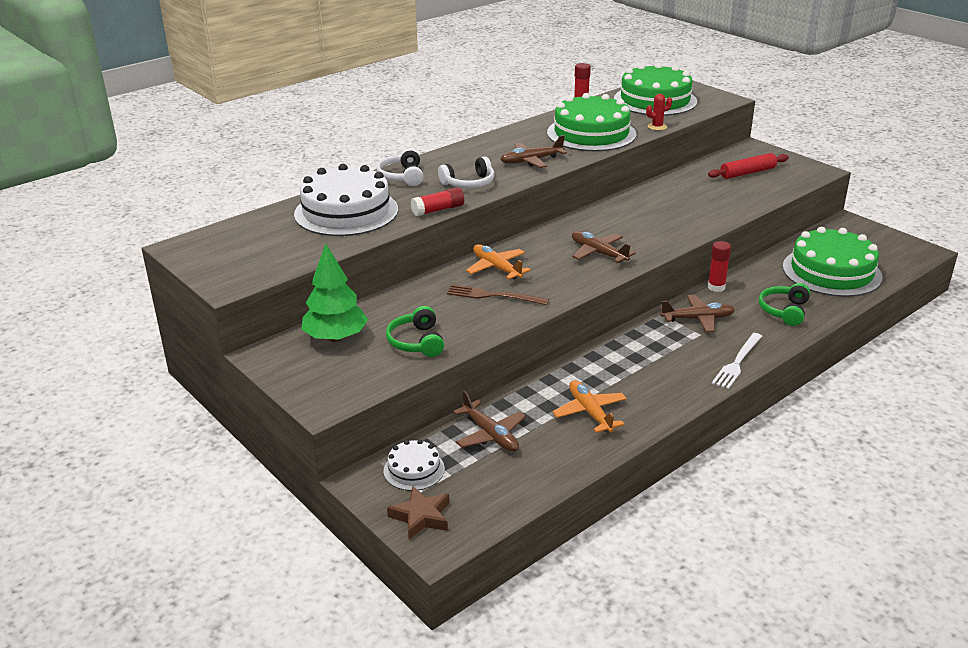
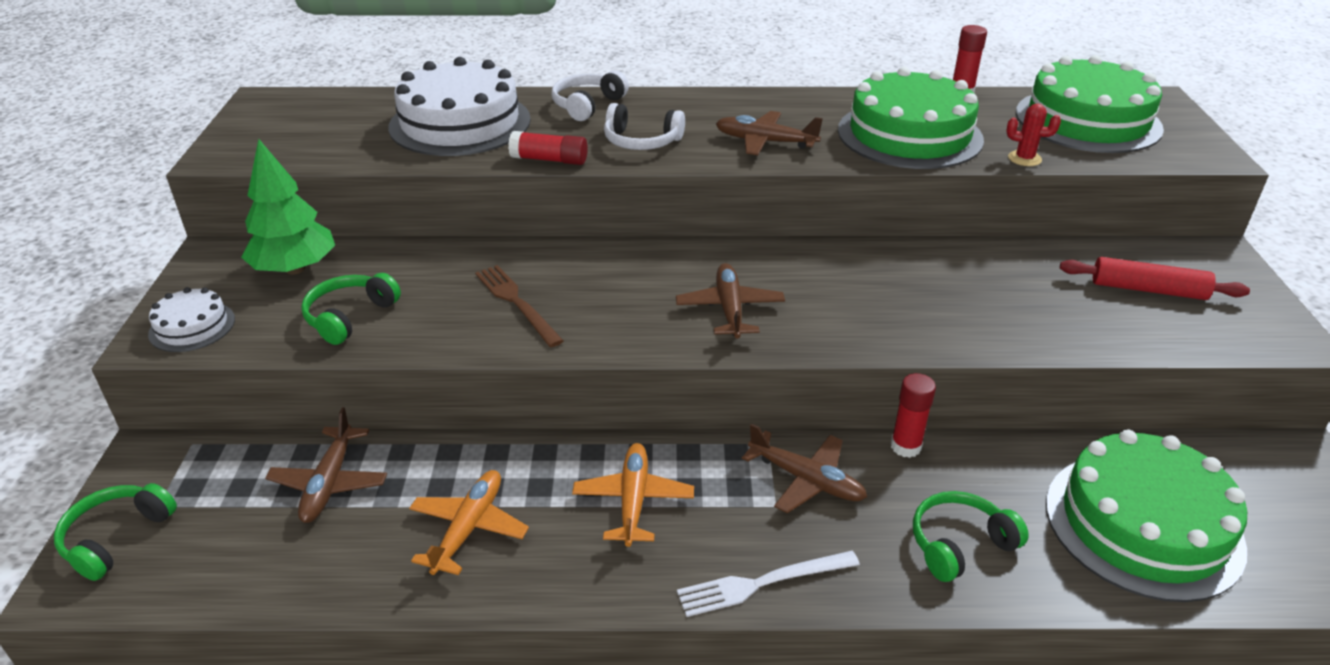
camera: 40 degrees right, 5 degrees up
white cake [384,439,445,491] -> white cake moved to [148,287,235,352]
brown star [387,486,449,539] -> green headphones [54,483,177,581]
orange plane [466,244,531,279] -> orange plane moved to [572,443,694,547]

